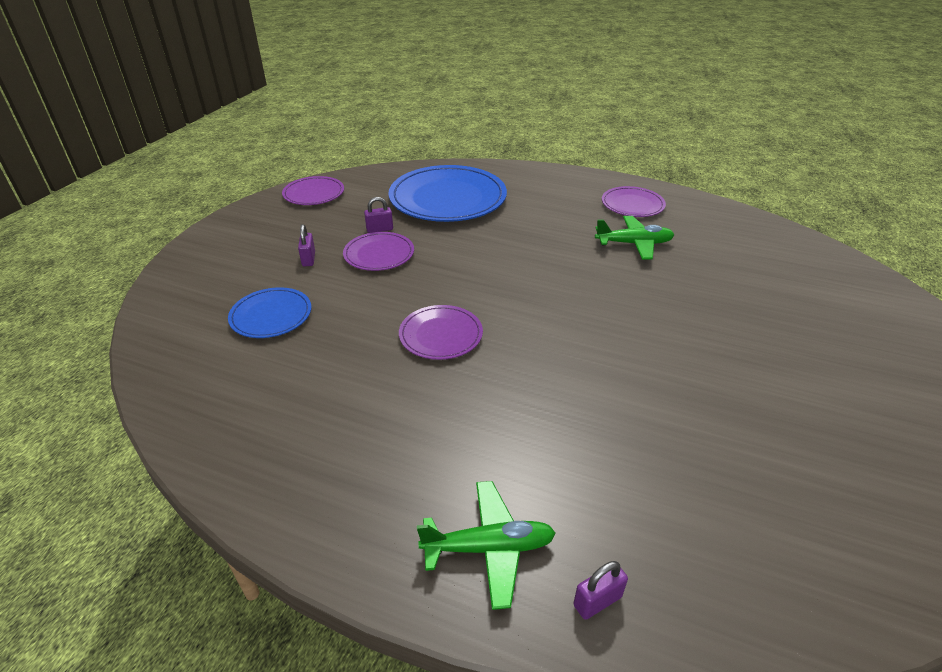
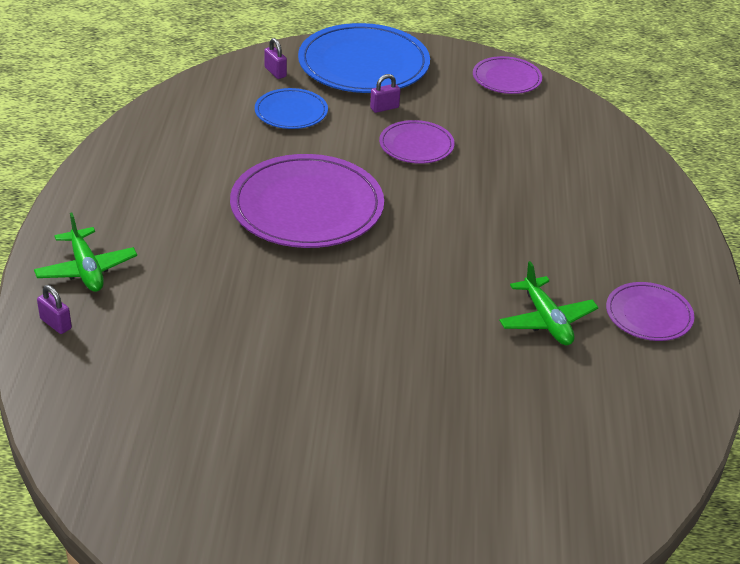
camera: 70 degrees right, 0 degrees up
purple padlock [364,197,393,233] -> purple padlock moved to [264,38,287,79]
blue plate [389,165,507,222] -> blue plate moved to [298,23,430,93]
purple plate [399,305,483,360] -> purple plate [230,154,384,248], size x1.90

